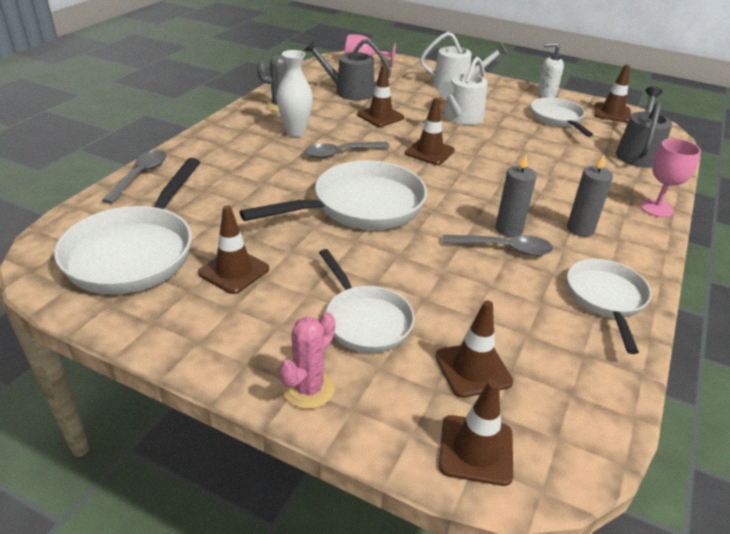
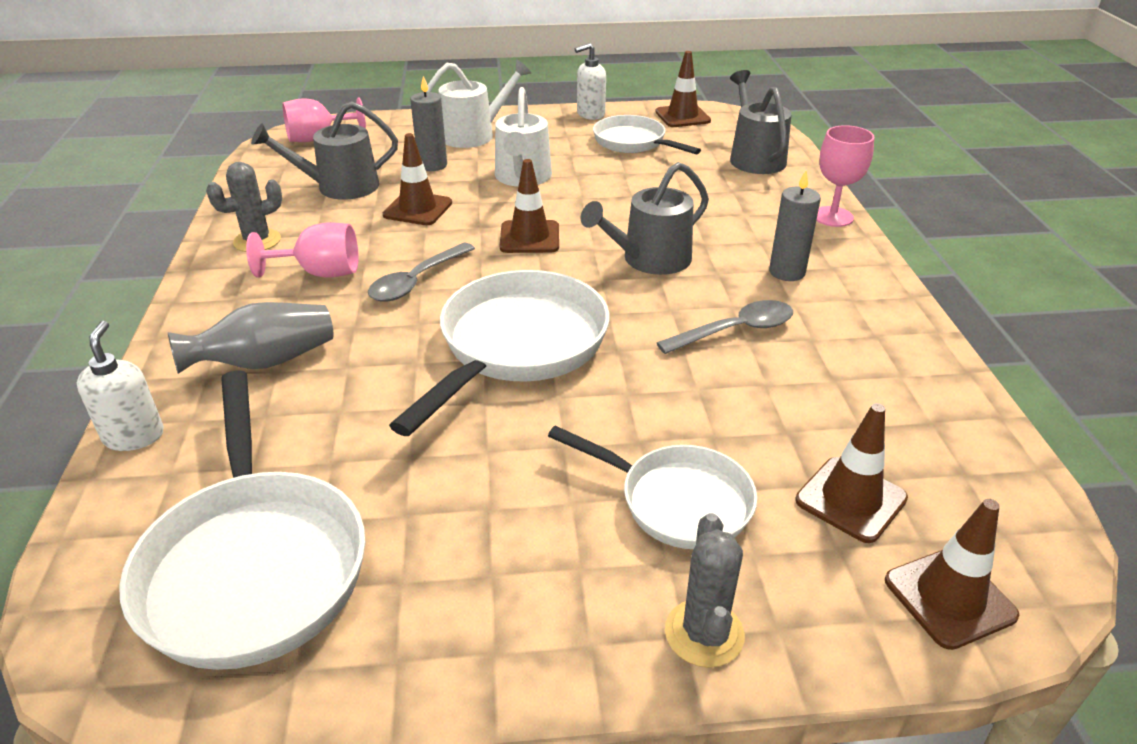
camera: 30 degrees left, 0 degrees up
grey spoon [102,150,167,204] -> white soap dispenser [77,321,164,451]
brown traffic cone [198,206,269,294] -> none
white vase [277,50,313,137] -> pink goblet [246,222,358,278]
pink cactus [279,313,335,409] -> grey cactus [665,513,745,668]
grey candle [496,154,537,237] -> grey candle moved to [410,76,447,171]
white pan [567,259,652,354] -> none
none -> grey vase [168,302,334,374]
none -> grey watering can [581,162,709,275]

